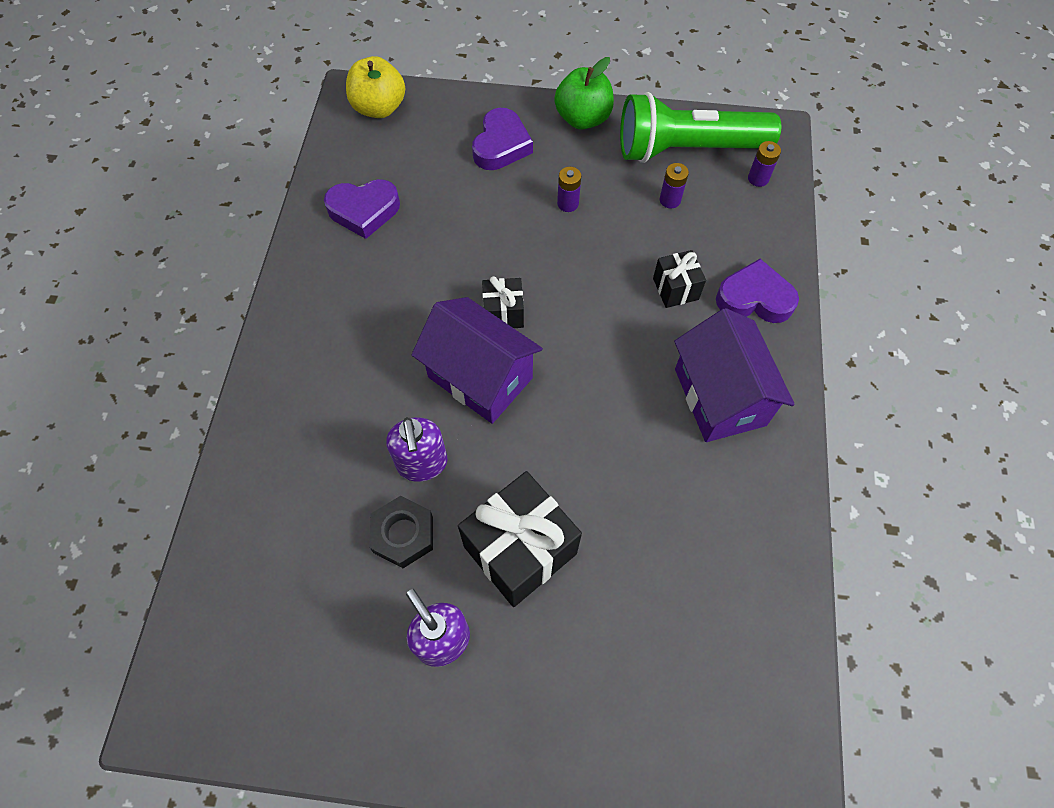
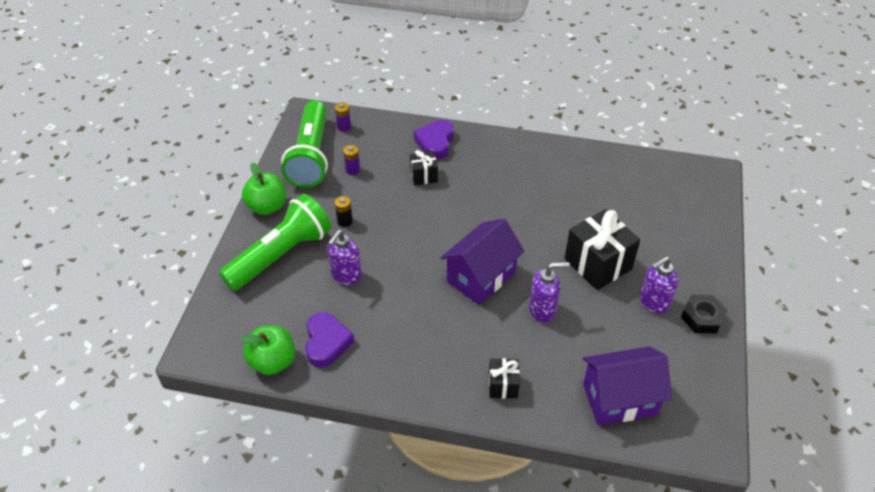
camera: 85 degrees left, 15 degrees down
yellow apple [346,56,405,118] -> none
black nut [369,496,433,568] -> black nut moved to [681,295,728,334]
purple heart [472,108,533,170] -> green flashlight [219,194,331,291]
black gift [482,276,524,328] -> black gift moved to [489,358,520,399]
purple battery [557,167,581,212] -> black battery [335,196,353,227]
purple house [674,308,795,442] -> purple house moved to [583,346,672,425]
none -> green apple [240,326,295,375]
none -> purple soap dispenser [327,230,362,285]

